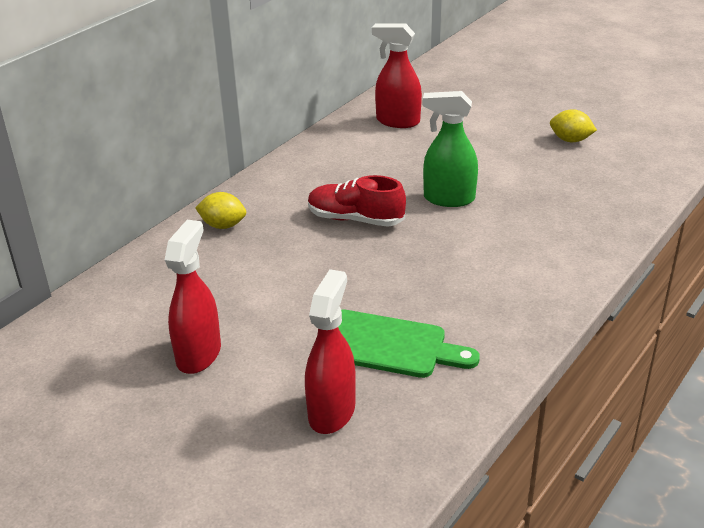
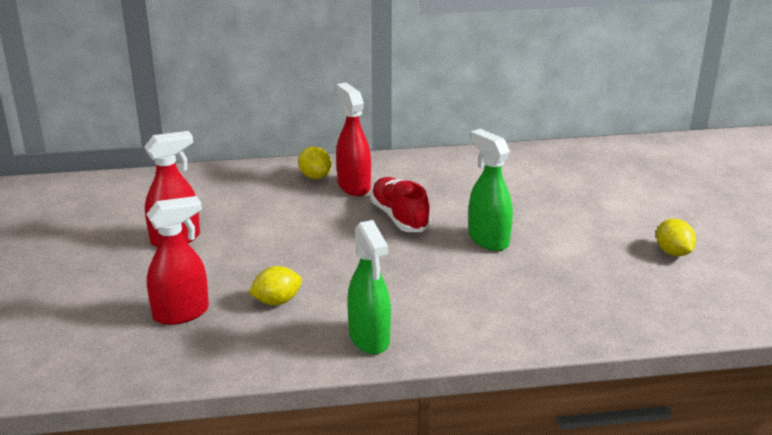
camera: 45 degrees right, 5 degrees down
green cutting board [338,309,480,378] -> yellow lemon [248,266,302,305]
red spray bottle [372,23,422,128] -> red spray bottle moved to [336,82,371,196]
none -> green spray bottle [347,220,391,354]

